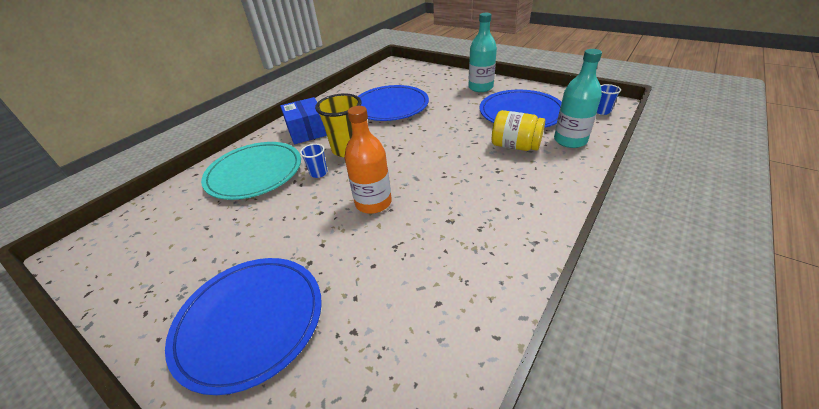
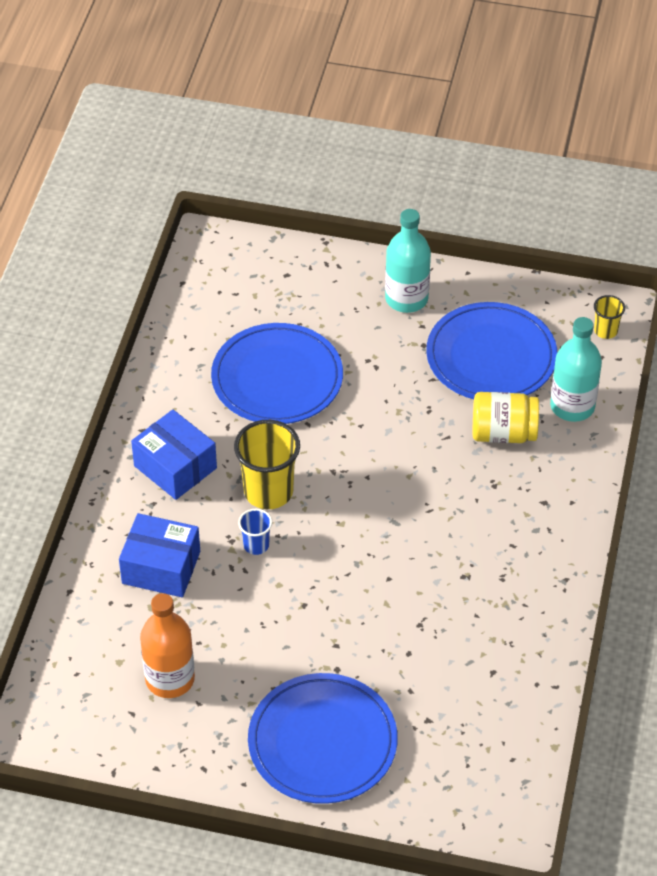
camera: 25 degrees left, 10 degrees up
turquoise plate [201,142,301,200] -> blue box [119,513,200,597]
orange bottle [344,106,392,214] -> orange bottle moved to [140,593,195,698]
blue cup [597,84,621,115] -> yellow cup [594,295,625,339]

